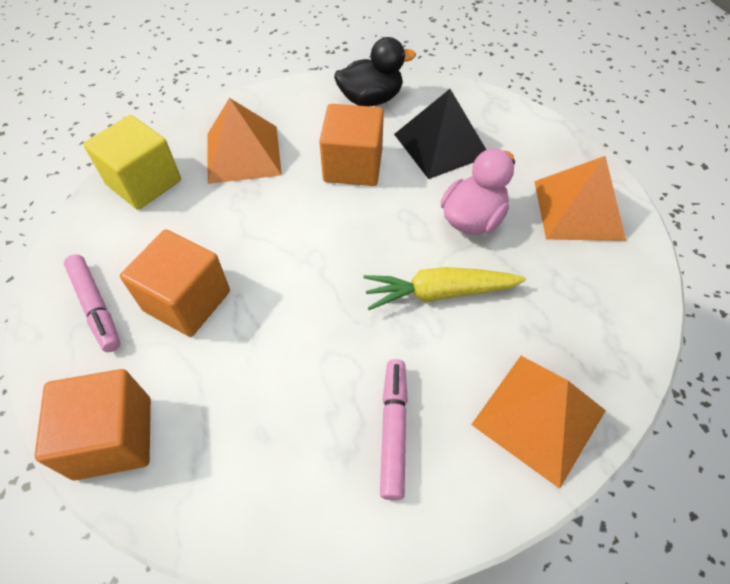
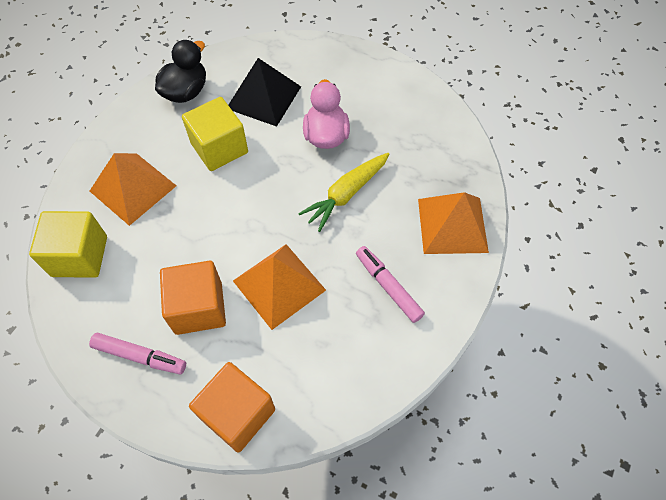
camera: 40 degrees left, 5 degrees up
orange cube [319,104,384,186] -> yellow cube [182,97,248,171]
orange pyramid [534,156,626,241] -> orange pyramid moved to [233,244,326,330]

